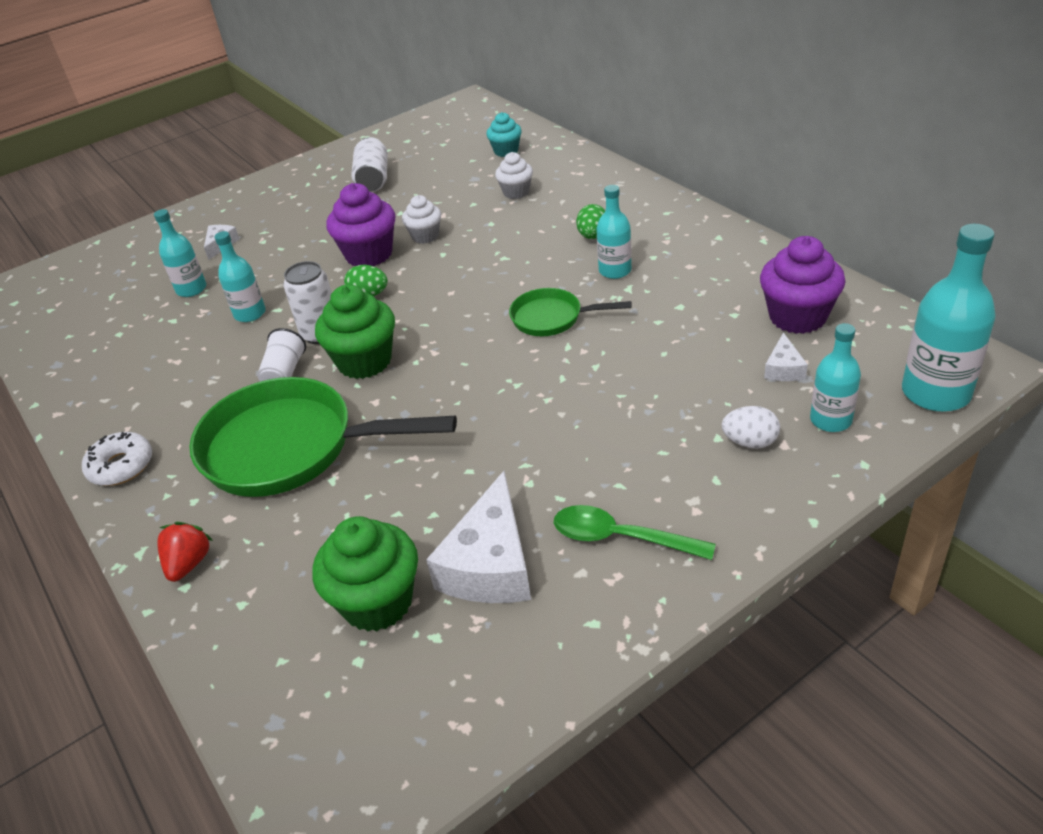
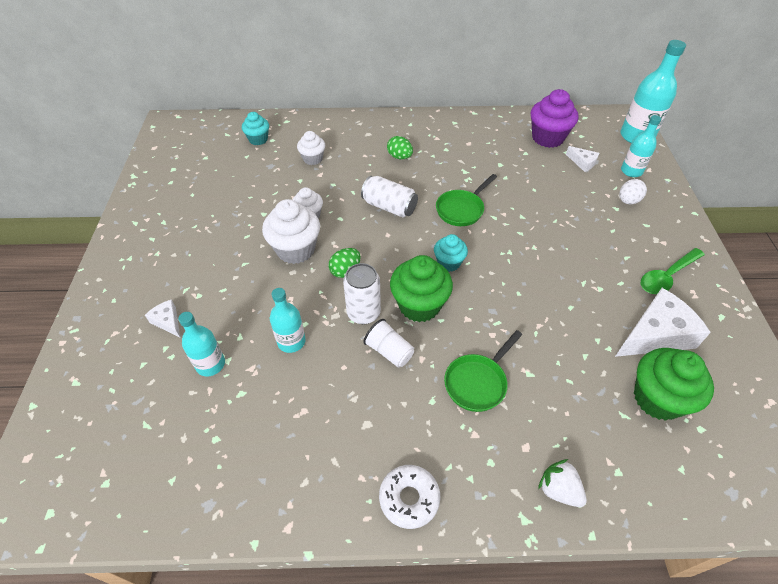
camera: 60 degrees left, 10 degrees up
red strawberry [157,522,213,582] -> white strawberry [538,459,587,507]
green pan [189,377,457,497] -> green pan [444,330,522,412], size x0.51
purple cupcake [326,183,395,266] -> white cupcake [262,199,320,264]
white can [352,137,388,192] -> white can moved to [361,176,418,218]
white cheese [426,471,531,603] -> white cheese turned 75 degrees counterclockwise [615,288,711,357]
turquoise bottle [596,185,632,279] -> none
none -> turquoise cupcake [434,234,468,272]

